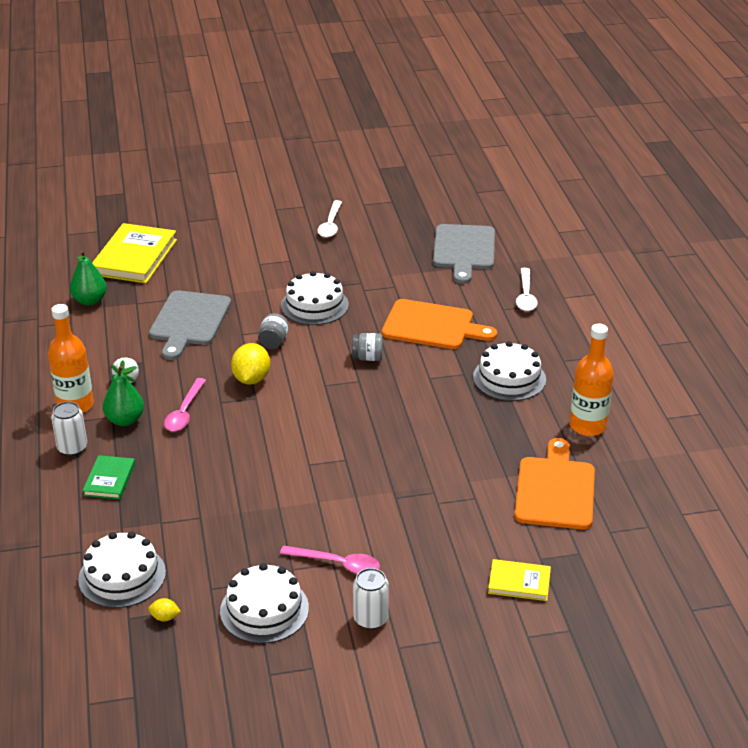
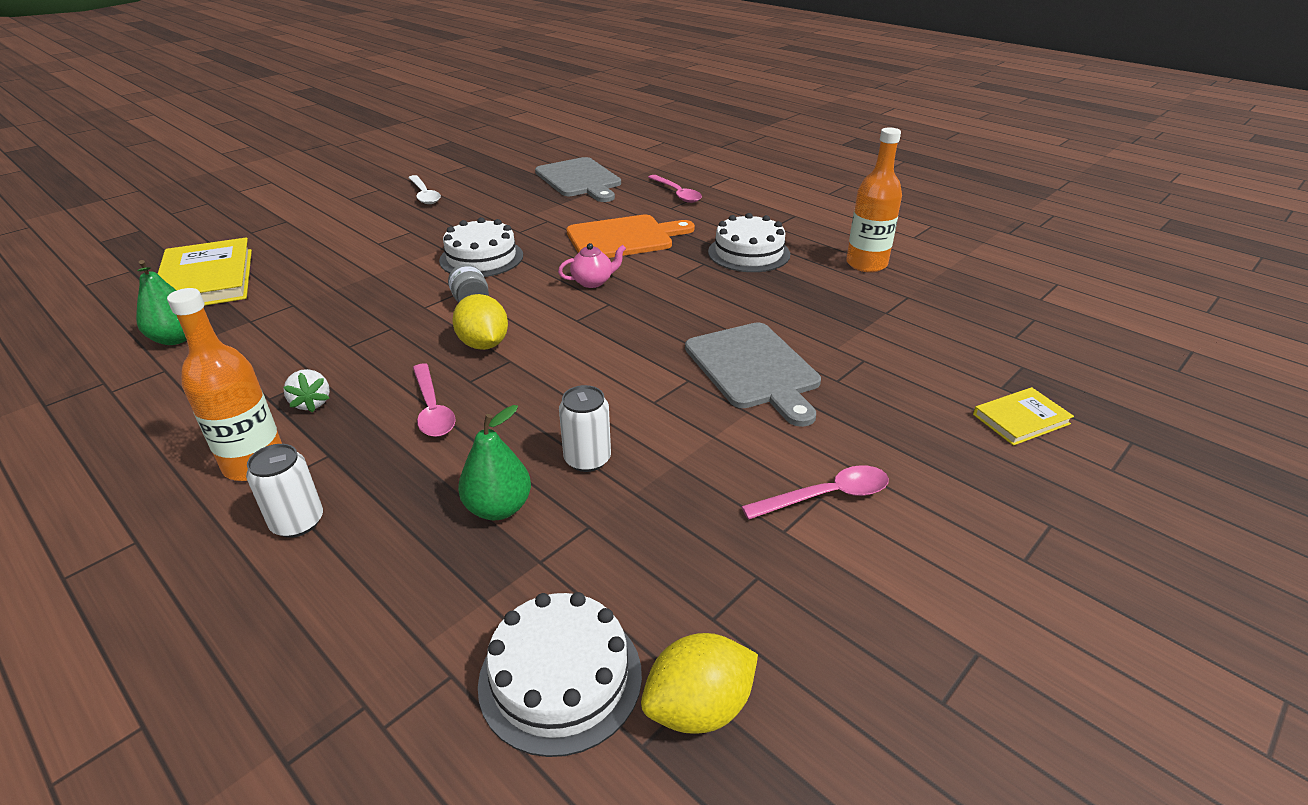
camera: 35 degrees left, 0 degrees up
green book [82,455,135,499] -> none
green pear [103,366,144,426] -> green pear moved to [458,405,531,520]
yellow lemon [148,598,181,622] -> yellow lemon [641,633,758,734], size x2.08
grey cutting board [149,290,231,360] -> grey cutting board moved to [685,322,821,427]
white cake [220,563,309,644] -> none
grey jar [352,333,383,361] -> pink teapot [558,243,626,288]
white can [353,568,389,629] -> white can moved to [559,385,611,472]
orange cutting board [514,438,595,530] -> none
white spoon [516,268,538,311] -> pink spoon [648,175,702,203]

